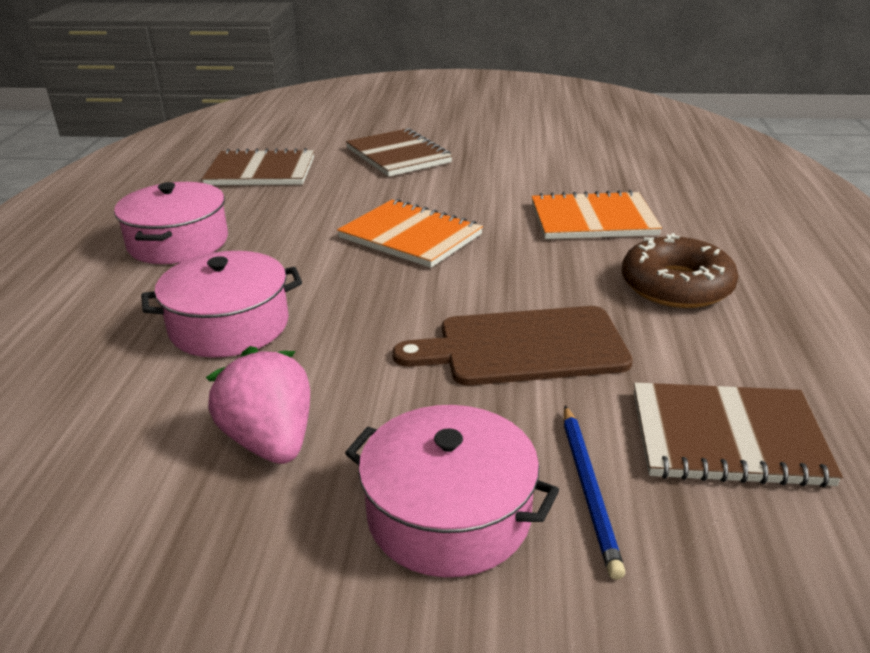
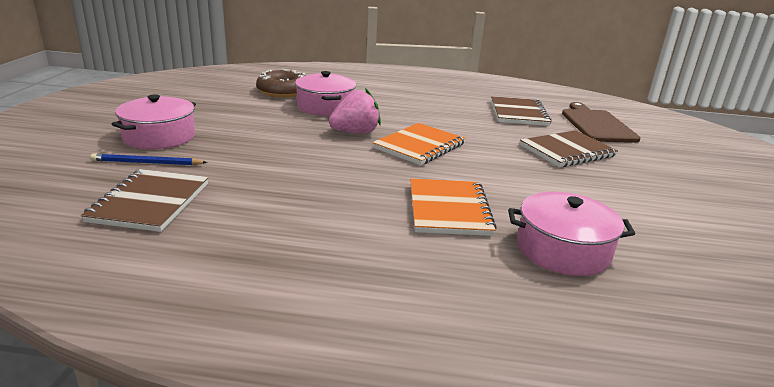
camera: 90 degrees right, 5 degrees down
pink pot [114,182,228,264] -> pink pot moved to [508,192,635,276]
pink strawberry [205,346,310,464] -> pink strawberry moved to [329,88,381,134]
brown cutting board [393,306,633,386] -> brown cutting board moved to [562,102,641,143]
brown donut [622,233,739,308] -> brown donut moved to [256,69,306,98]

